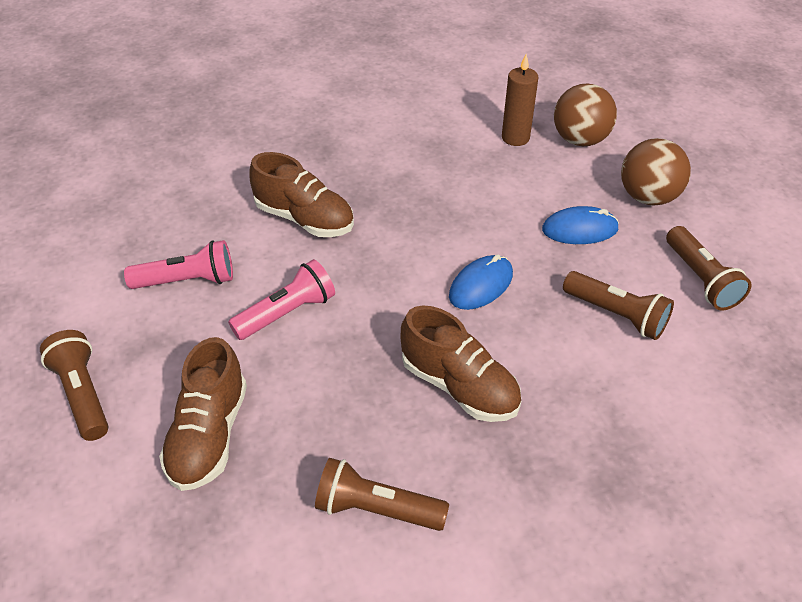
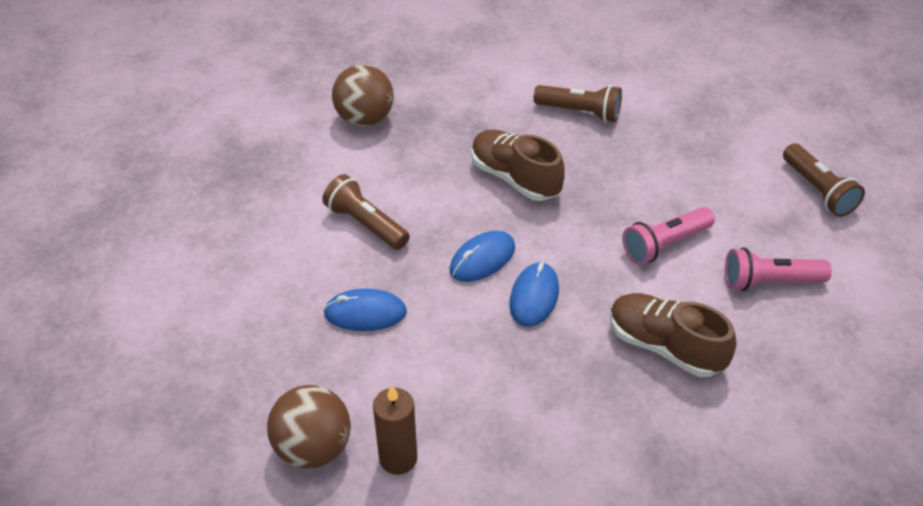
camera: 175 degrees left, 0 degrees up
brown shoe [159,337,247,491] -> none
brown ball [621,138,691,206] -> brown ball moved to [332,65,394,126]
brown flashlight [666,226,752,310] -> none
none -> blue mouse [509,262,559,327]

